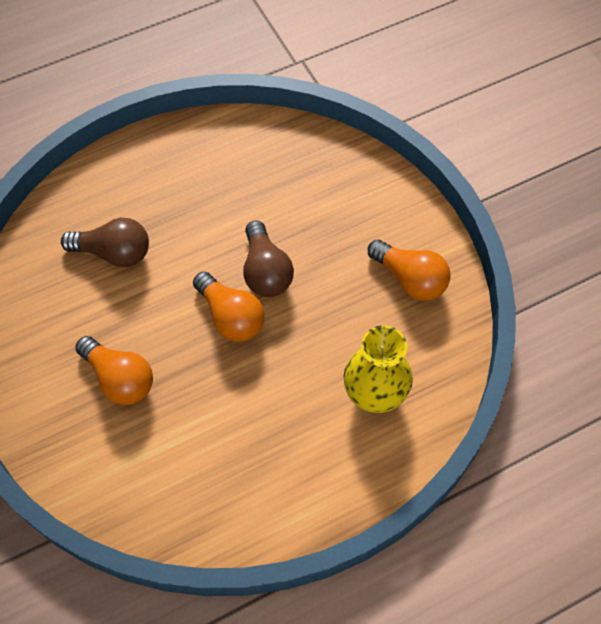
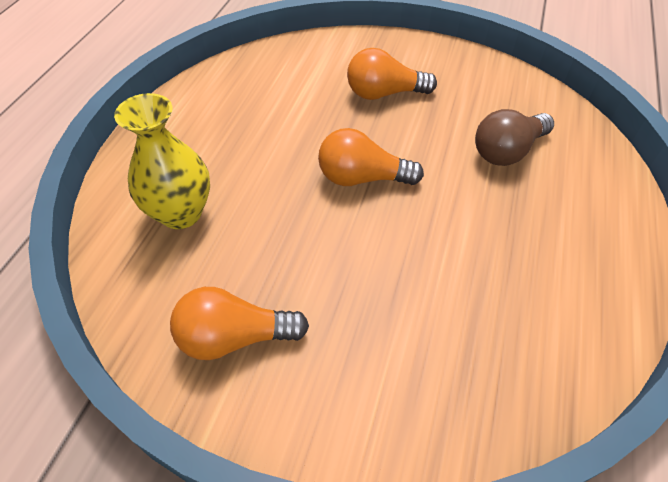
camera: 135 degrees right, 10 degrees down
brown light bulb [243,220,294,297] -> none

